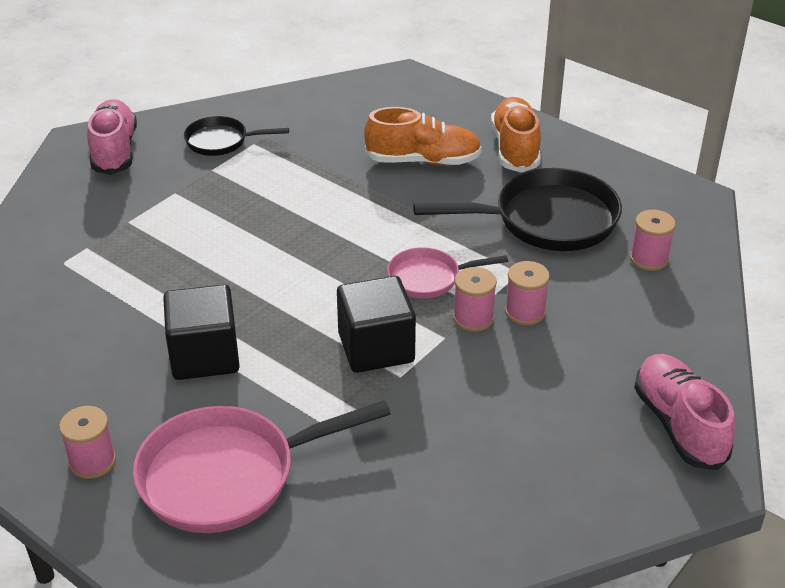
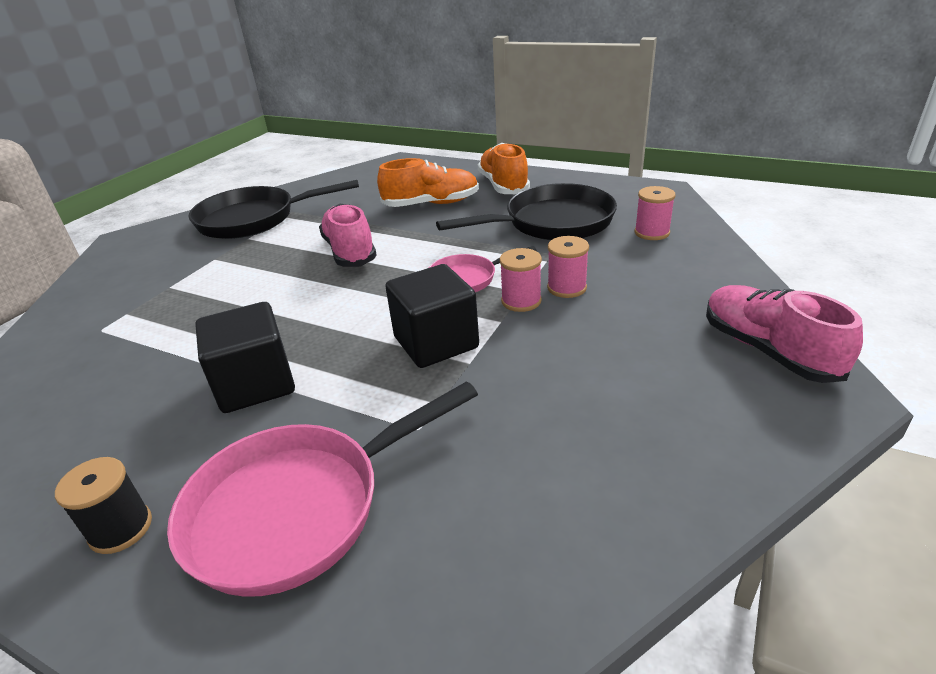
camera: 10 degrees left, 5 degrees down
pink spool [59,406,116,479] -> black spool [55,457,152,554]
pink shoe [87,99,137,175] -> pink shoe moved to [319,204,377,267]
black pan [184,116,289,156] -> black pan [188,180,359,239], size x1.81

